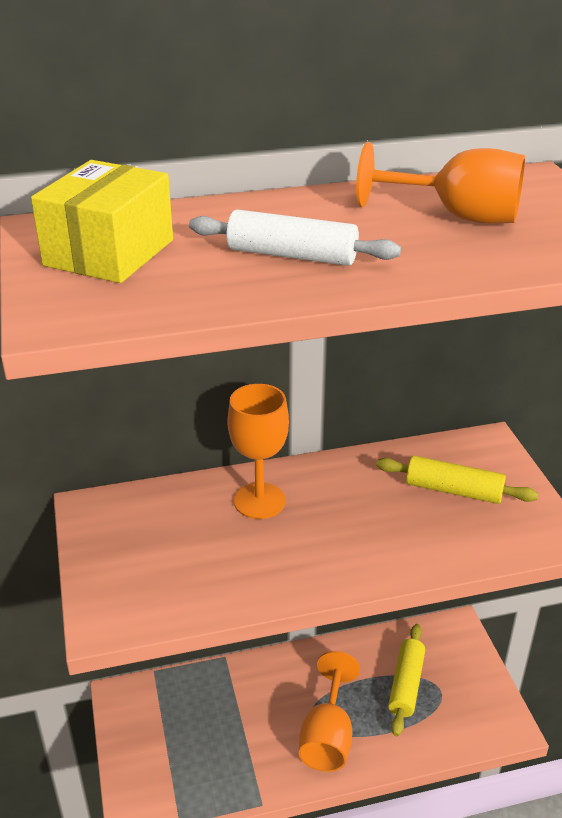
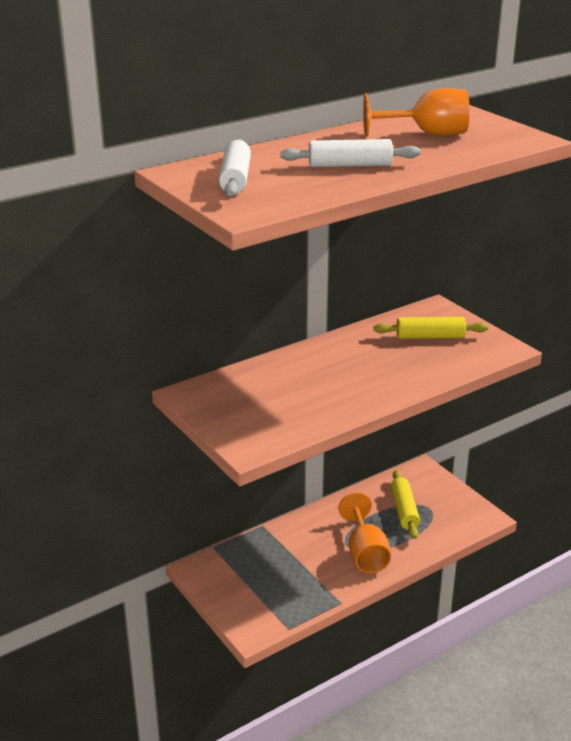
camera: 20 degrees left, 5 degrees down
yellow box [31,160,173,283] -> white rolling pin [219,139,251,197]
orange goblet [227,384,289,519] -> none

